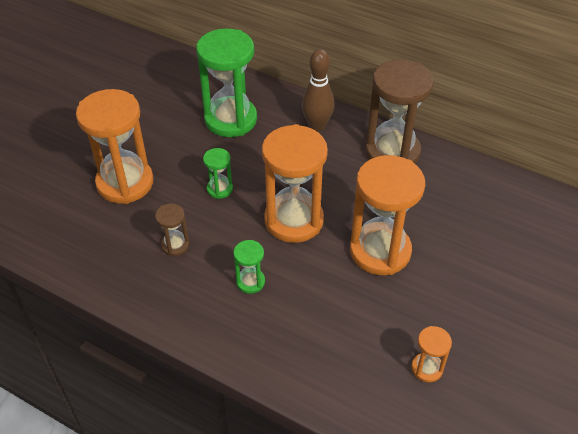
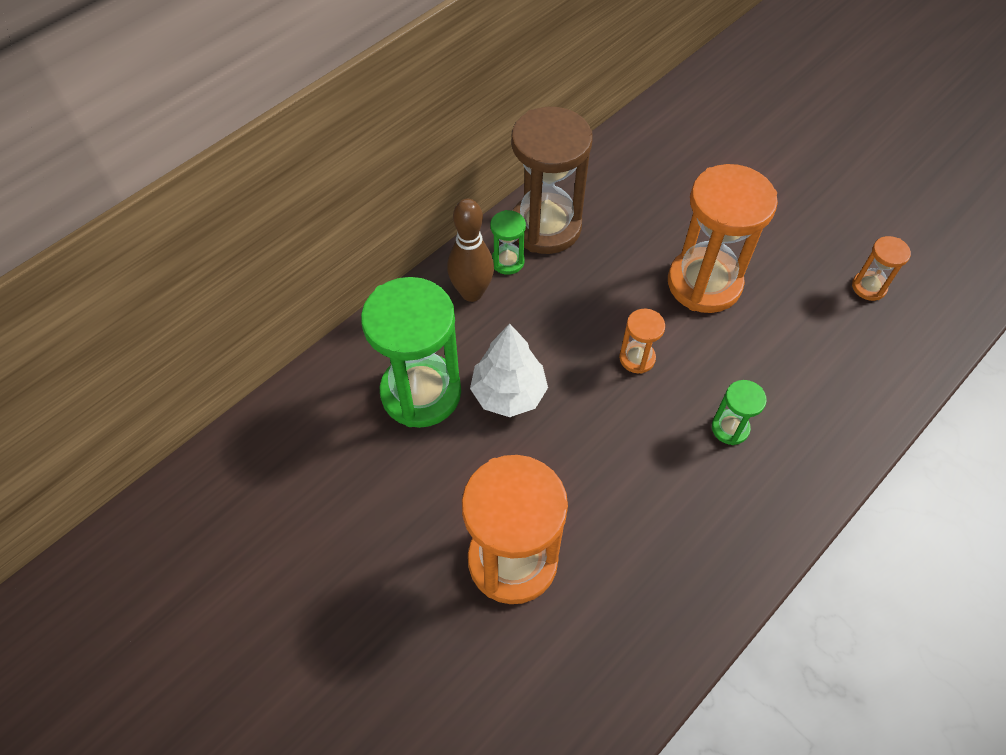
camera: 75 degrees left, 10 degrees up
brown hourglass [155,204,189,256] -> none
green hourglass [203,148,233,199] -> green hourglass moved to [490,210,526,275]
orange hourglass [262,124,328,243] -> orange hourglass [619,309,665,374], size x0.46
none -> white tree [470,324,548,417]

